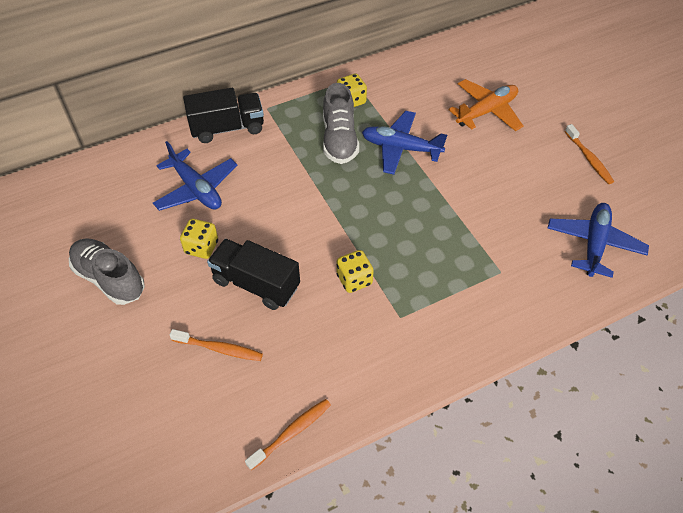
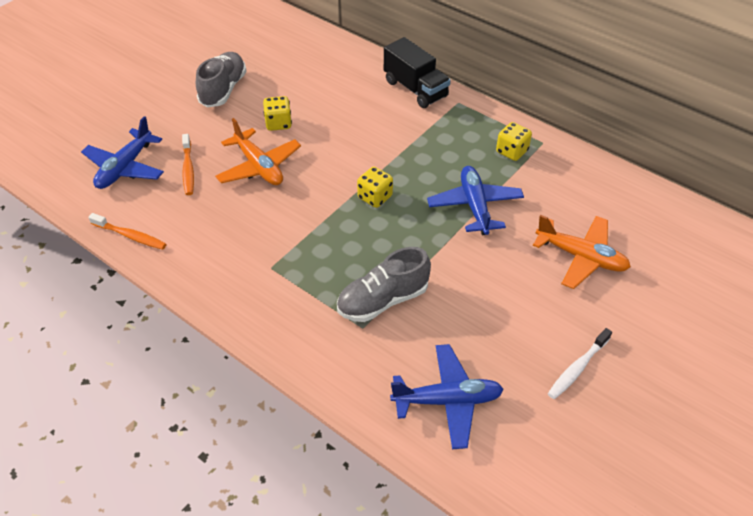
camera: 65 degrees right, 5 degrees down
blue plane [153,141,237,211] -> blue plane moved to [81,116,164,189]
black truck [207,239,300,310] -> orange plane [215,118,301,185]
grey shoe [323,83,359,164] -> grey shoe moved to [337,247,431,322]
yellow dice [337,250,374,293] -> yellow dice moved to [357,167,393,208]
orange toothbrush [565,124,614,184] -> white toothbrush [548,328,612,399]

